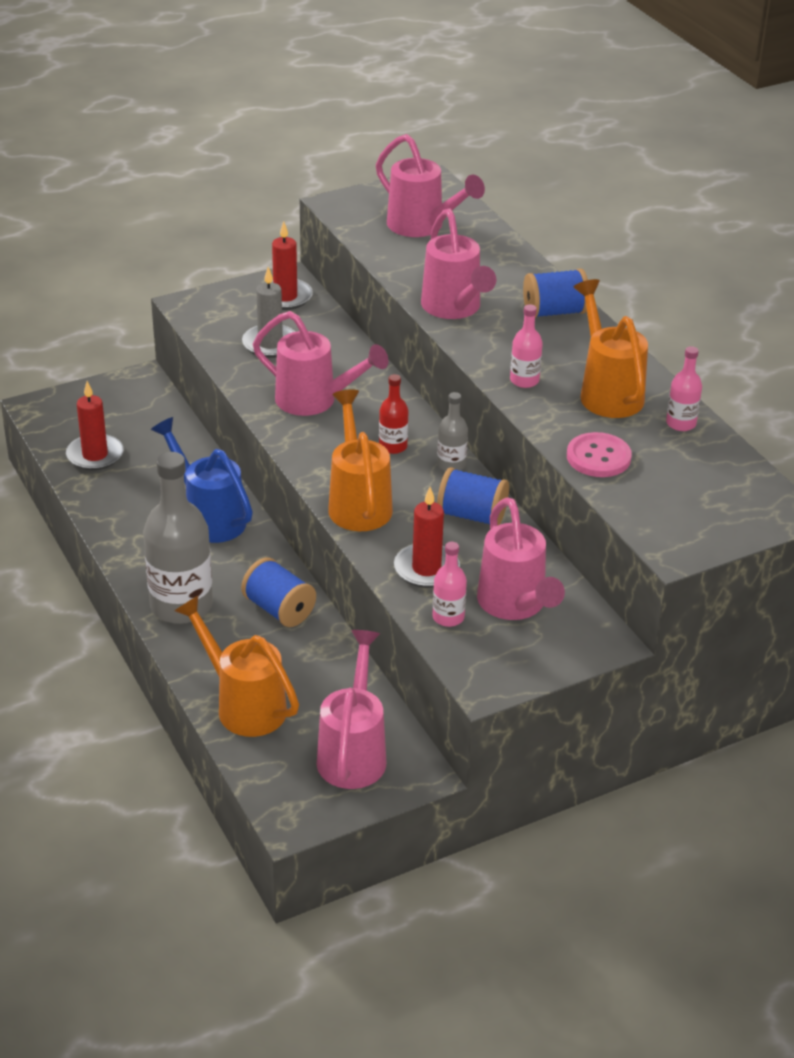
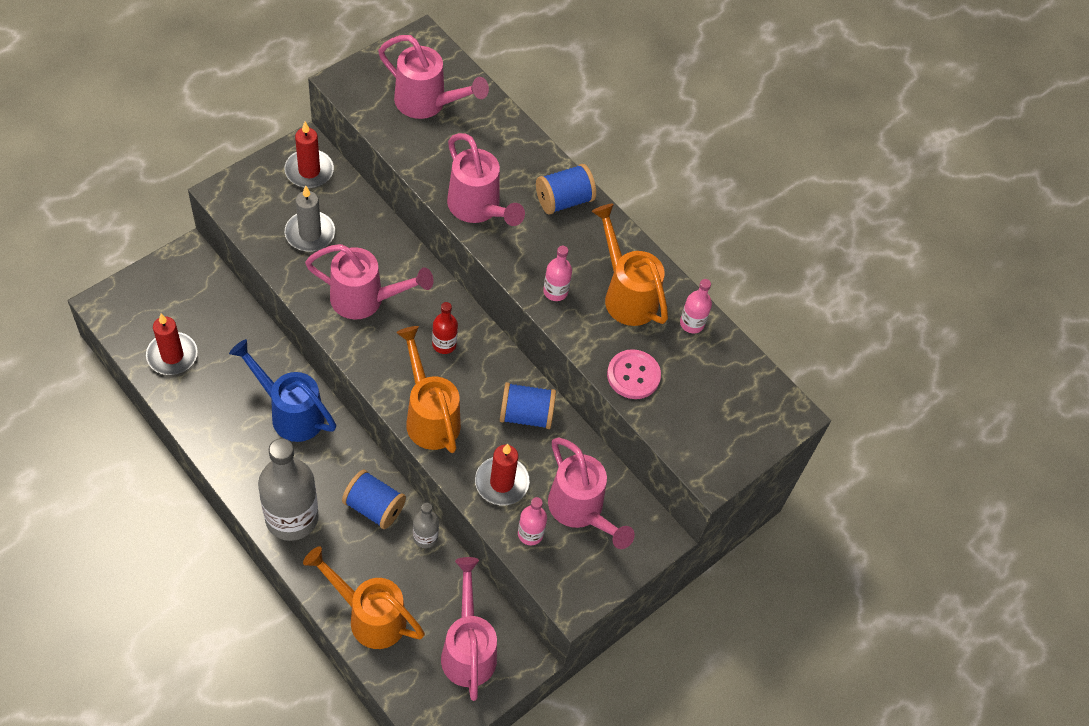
camera: 20 degrees left, 20 degrees up
grey bottle [437,392,468,471] -> grey bottle moved to [413,503,439,548]

